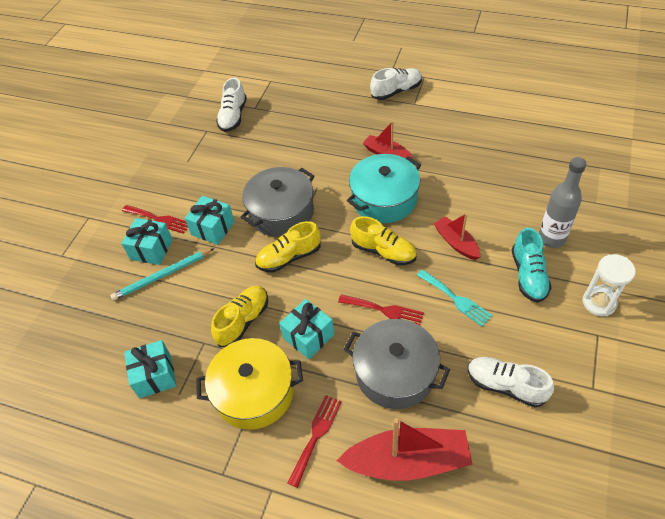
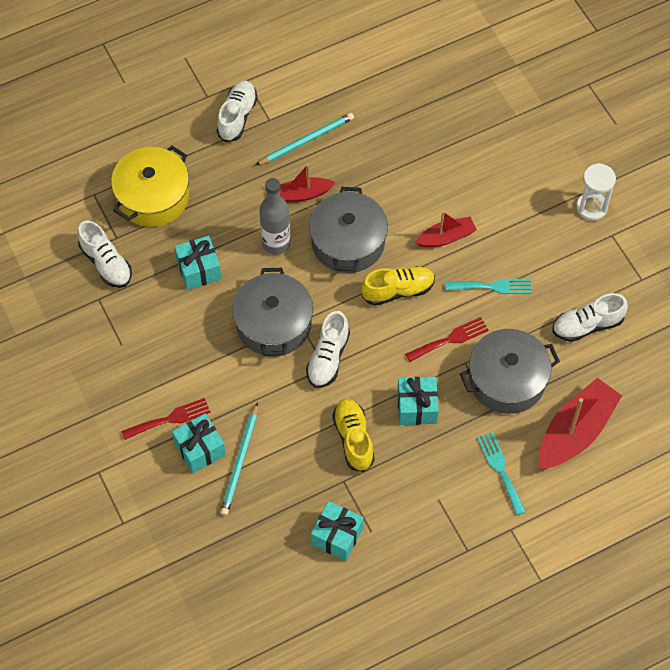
camera: 50 degrees left, 10 degrees up
turquoise gift [185,196,235,245] -> turquoise gift moved to [174,236,222,290]
yellow pot [196,338,303,430] -> yellow pot moved to [111,146,189,227]
yellow shoe [255,221,321,272] -> white shoe [306,311,350,388]
red fork [287,395,342,488] -> turquoise fork [477,432,526,516]
turquoise pot [347,154,421,223] -> grey pot [309,187,388,273]
red boat [433,213,480,260] -> red boat turned 150 degrees clockwise [415,211,477,247]
turquoise shoe [512,228,552,303] -> none
grey bottle [539,157,587,248] -> grey bottle moved to [260,178,291,255]
none -> turquoise pencil [256,113,354,165]

